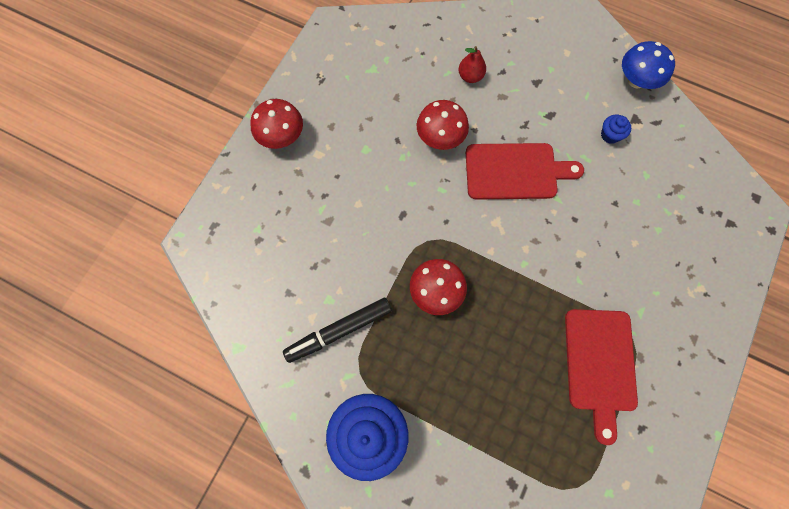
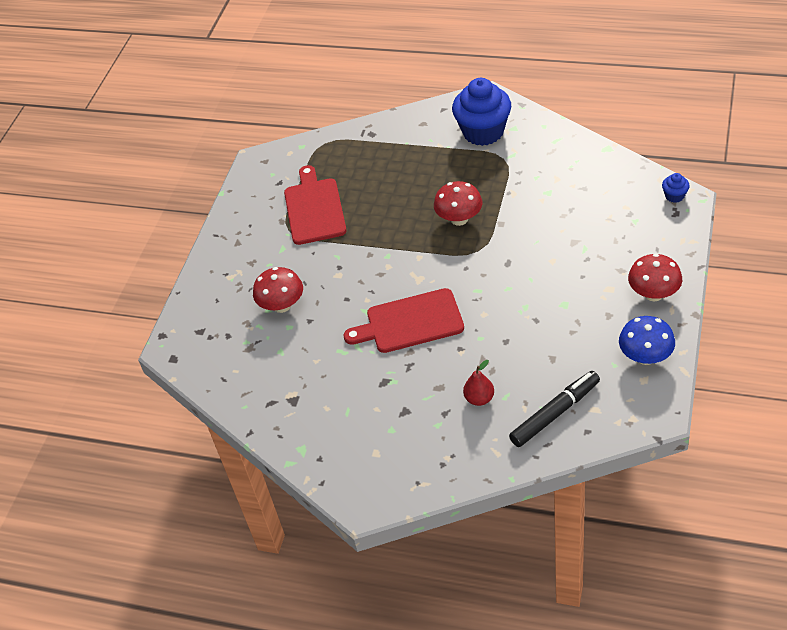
camera: 175 degrees right, 25 degrees down
black marker [283,298,392,363] -> black marker moved to [509,371,600,447]
red mushroom [417,100,469,150] -> red mushroom moved to [253,267,303,313]
blue cupcake [601,115,631,144] -> blue cupcake moved to [662,173,690,203]
blue mushroom [622,41,675,89] -> blue mushroom moved to [619,316,675,365]

